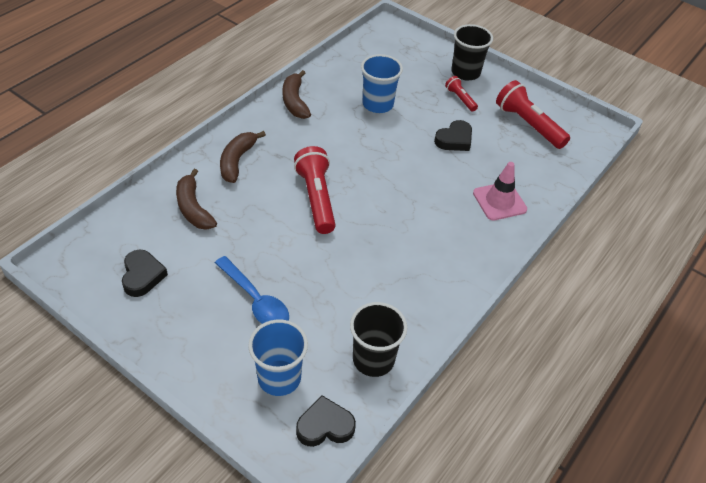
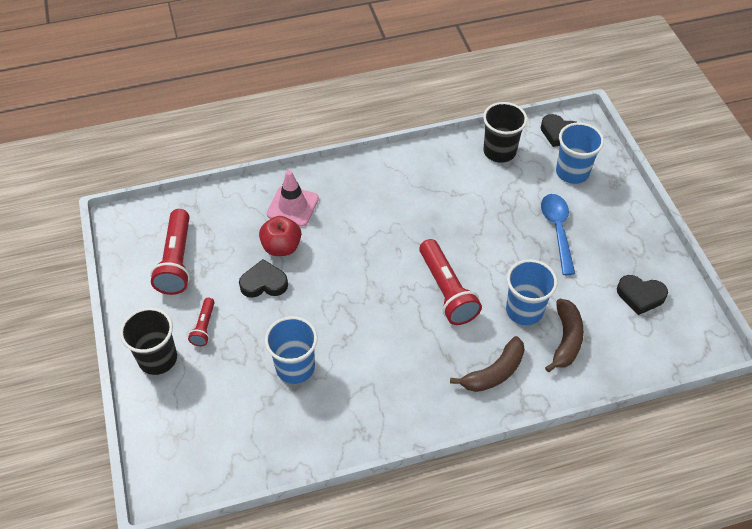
camera: 140 degrees left, 5 degrees up
black heart [122,249,168,297] -> black heart turned 105 degrees counterclockwise [617,275,668,315]
brown banana [283,70,311,119] -> none
red flashlight [294,146,336,234] -> red flashlight turned 45 degrees counterclockwise [419,239,482,325]
none -> red apple [259,216,301,256]
none -> blue cup [506,259,557,325]

